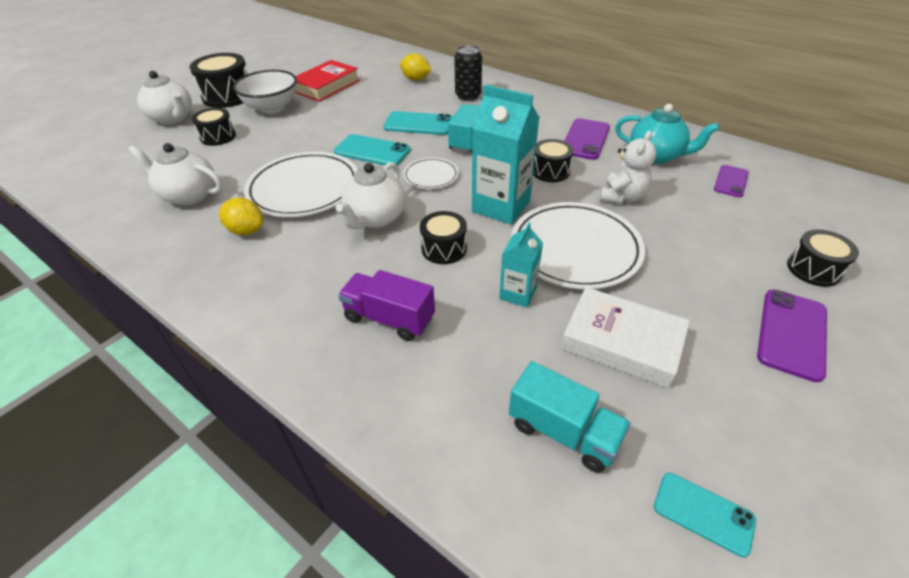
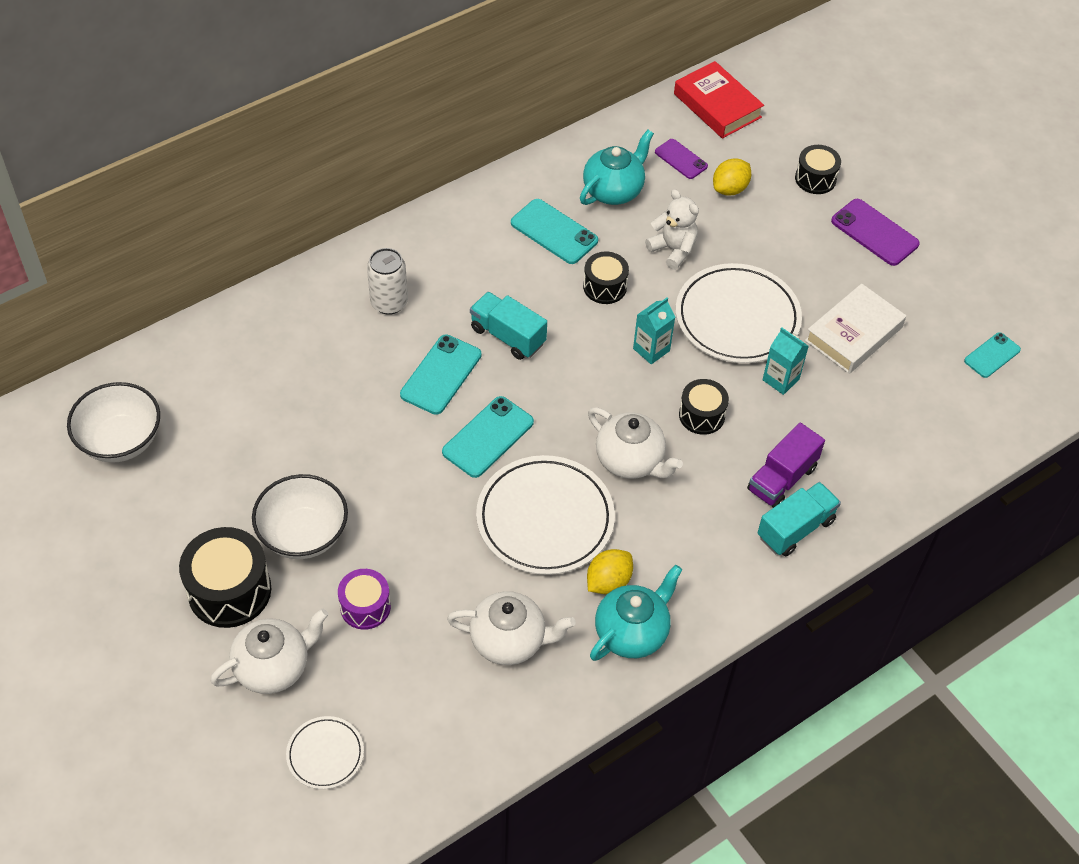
camera: 75 degrees left, 10 degrees up
white teapot [128,143,223,205] -> white teapot turned 120 degrees counterclockwise [447,591,576,665]
black drum [192,108,236,146] -> purple drum [338,569,391,630]
red book [295,60,360,102] -> red book moved to [674,61,764,139]
yellow lemon [400,53,431,81] -> yellow lemon moved to [713,158,751,196]
white plate [403,158,459,189] -> white plate moved to [286,716,364,789]
black can [454,45,482,101] -> white can [367,248,408,315]
turquoise carton [472,84,540,225] -> turquoise carton [633,298,675,364], size x0.56
turquoise truck [509,361,631,473] -> turquoise truck moved to [758,482,841,557]
purple phone [564,118,610,160] -> turquoise phone [511,199,598,264]
none -> white bowl [67,382,160,463]
none -> turquoise teapot [590,565,682,661]

